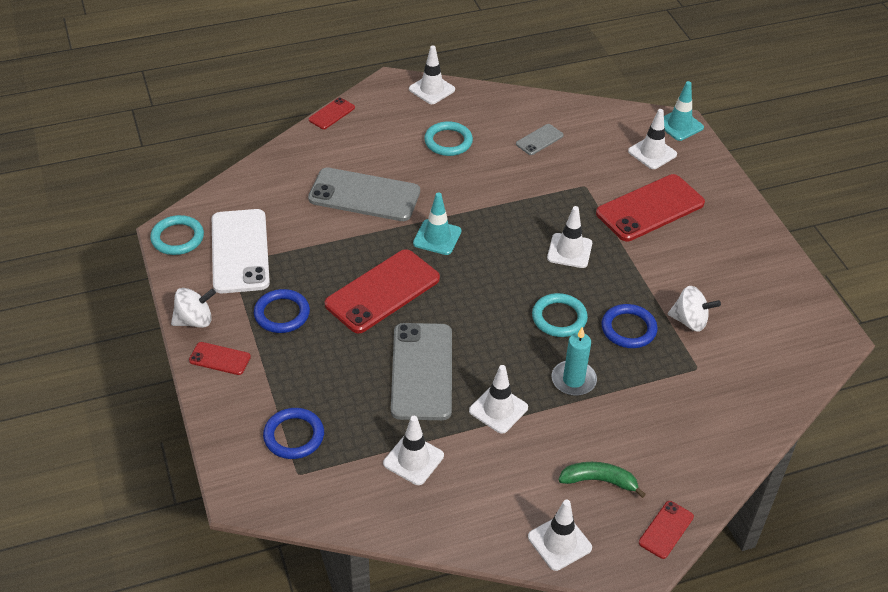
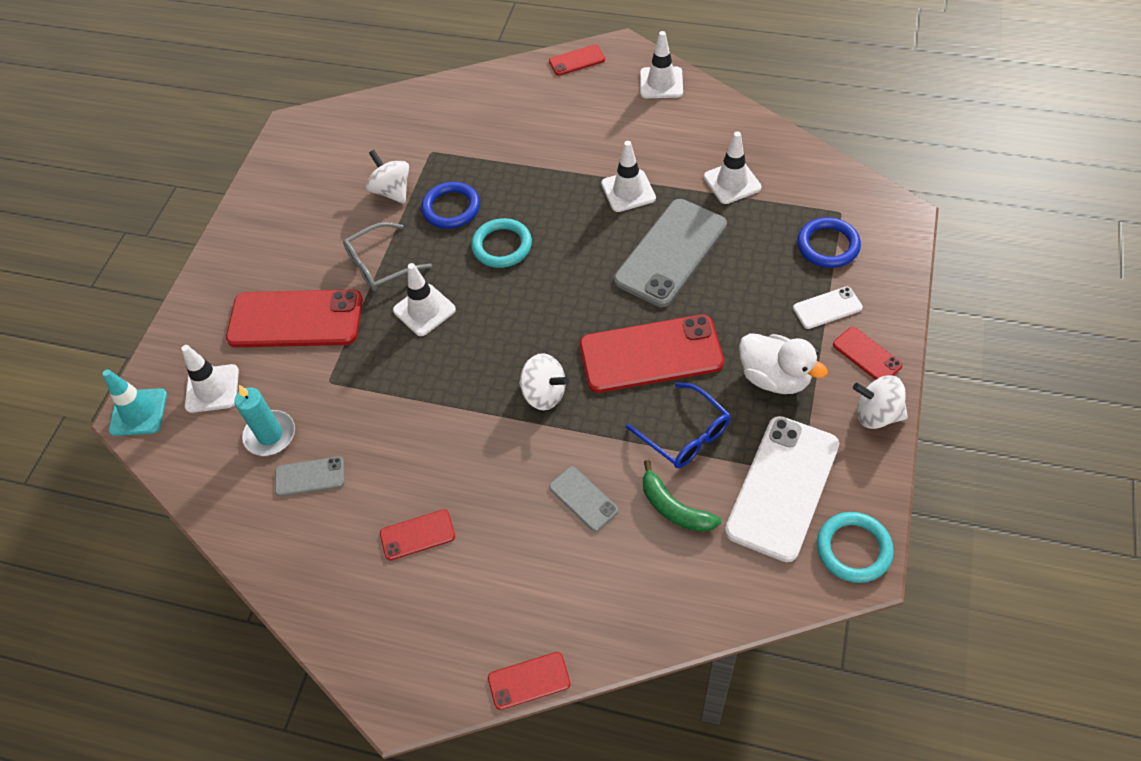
camera: 140 degrees left, 10 degrees up
blue ring [254,289,310,333] -> white duck [739,333,828,394]
grey phone [308,168,420,221] -> grey phone [549,466,619,532], size x0.48
white traffic cone [409,45,455,104] -> none
turquoise traffic cone [413,192,461,255] -> white spinning top [519,353,569,410]
turquoise ring [424,121,473,156] -> red phone [380,509,455,560]
turquoise candle [552,327,597,396] -> turquoise candle moved to [234,385,295,456]
green banana [559,462,646,498] -> green banana moved to [643,460,721,532]
none -> grey glasses [343,222,432,291]
none -> blue glasses [626,383,731,468]
none -> white phone [793,286,863,329]

